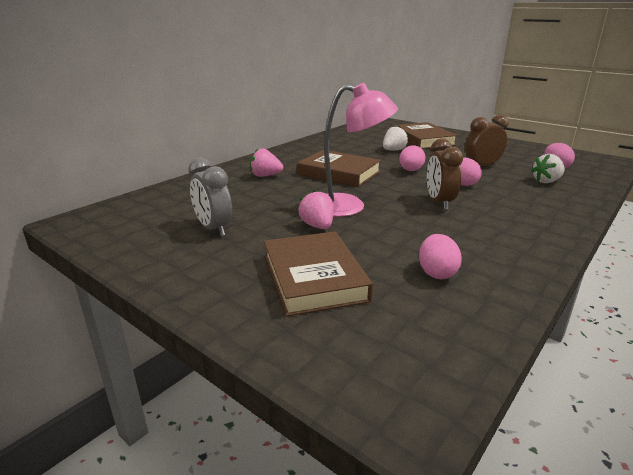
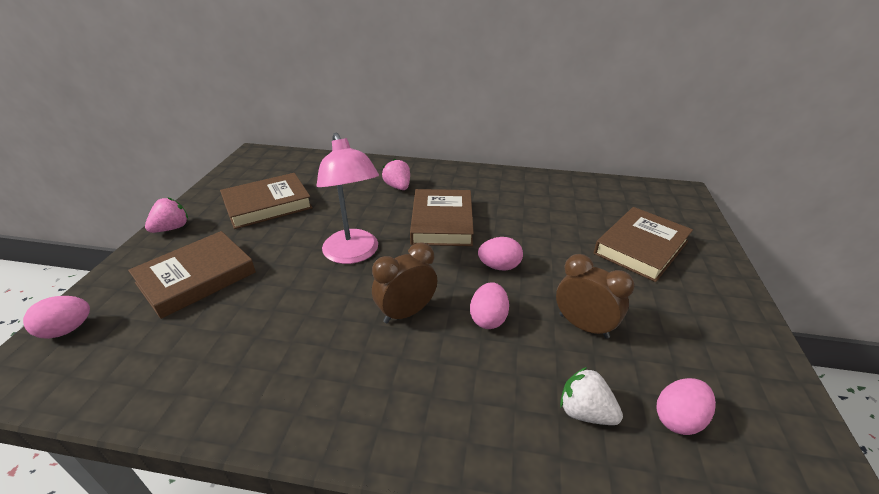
camera: 60 degrees right, 10 degrees up
grey clock [188,158,232,236] -> brown book [220,173,313,229]
pink strawberry [299,190,334,229] -> pink strawberry moved to [145,197,188,233]
white strawberry [383,126,408,150] -> none
pink egg [419,234,462,279] -> pink egg moved to [23,296,90,339]

